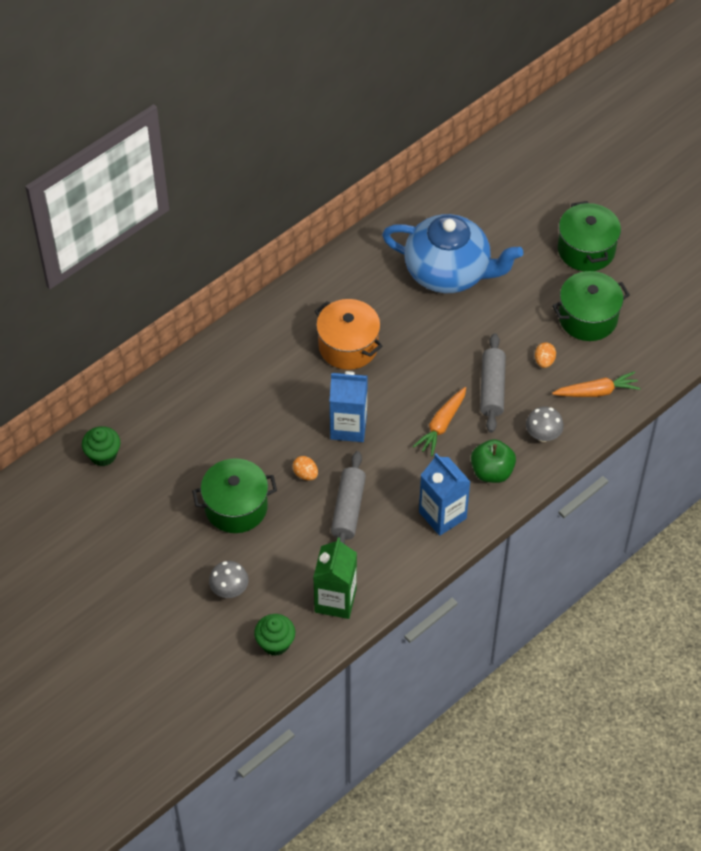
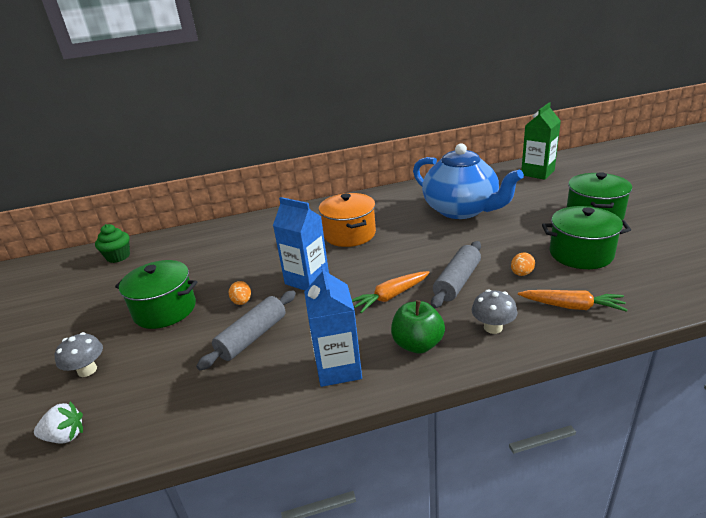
camera: 30 degrees right, 25 degrees down
green cupcake [254,614,295,656] -> white strawberry [34,401,83,444]
green carton [313,537,357,619] -> green carton moved to [521,102,561,180]

